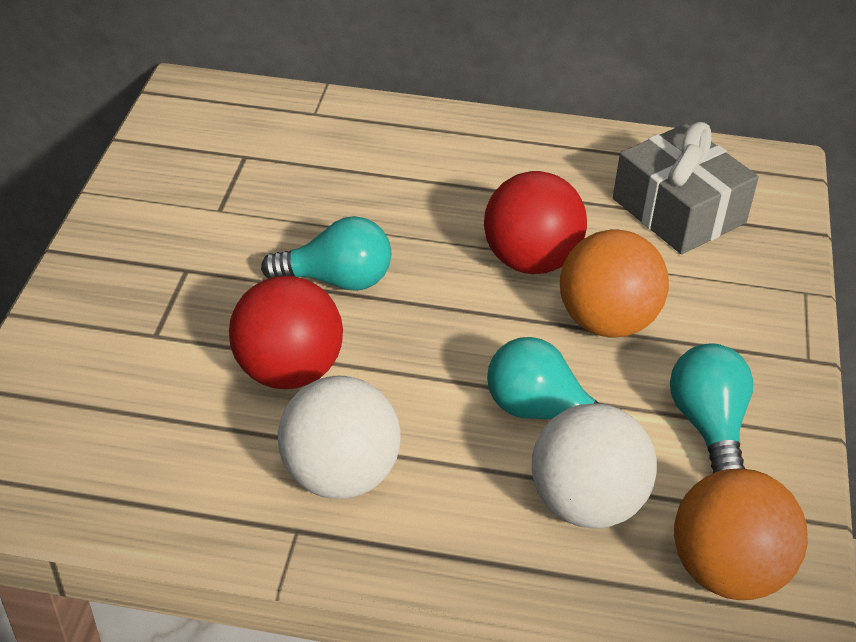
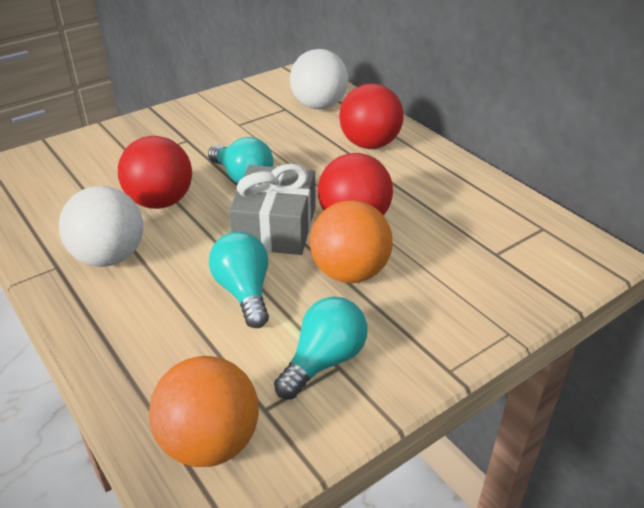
camera: 45 degrees right, 5 degrees down
white ball [532,403,657,529] -> white ball moved to [290,49,348,109]
grey gift [613,122,759,254] -> grey gift moved to [229,164,316,255]
none -> red ball [339,84,404,149]

